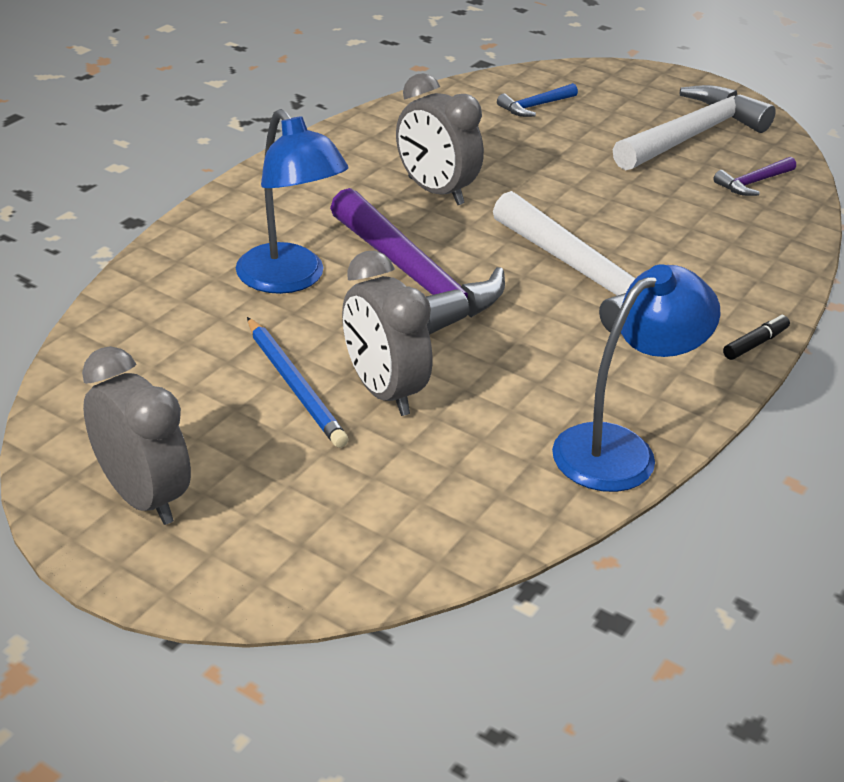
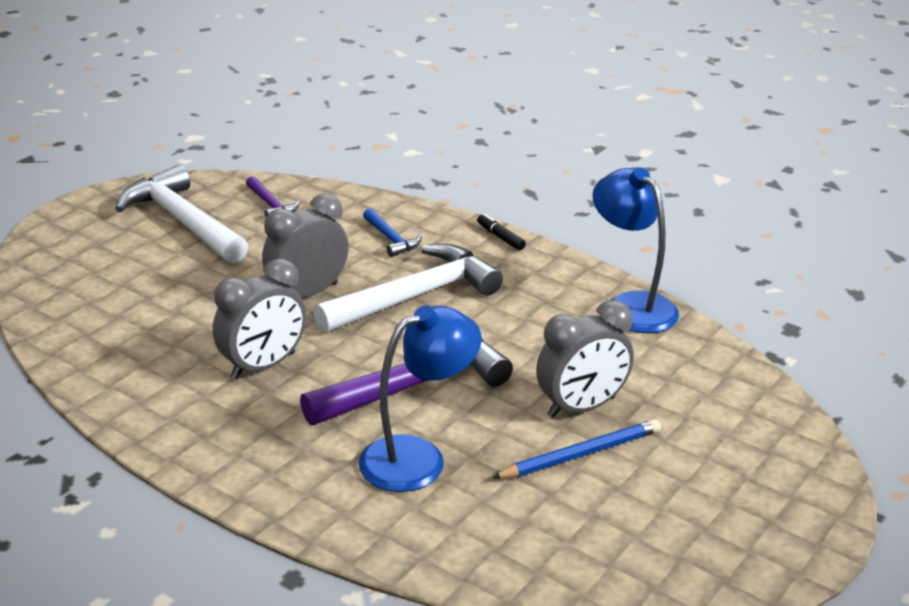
camera: 85 degrees left, 5 degrees down
grey clock [82,346,191,525] -> grey clock moved to [262,193,349,297]
blue hammer [497,83,578,117] -> blue hammer moved to [363,208,422,257]

